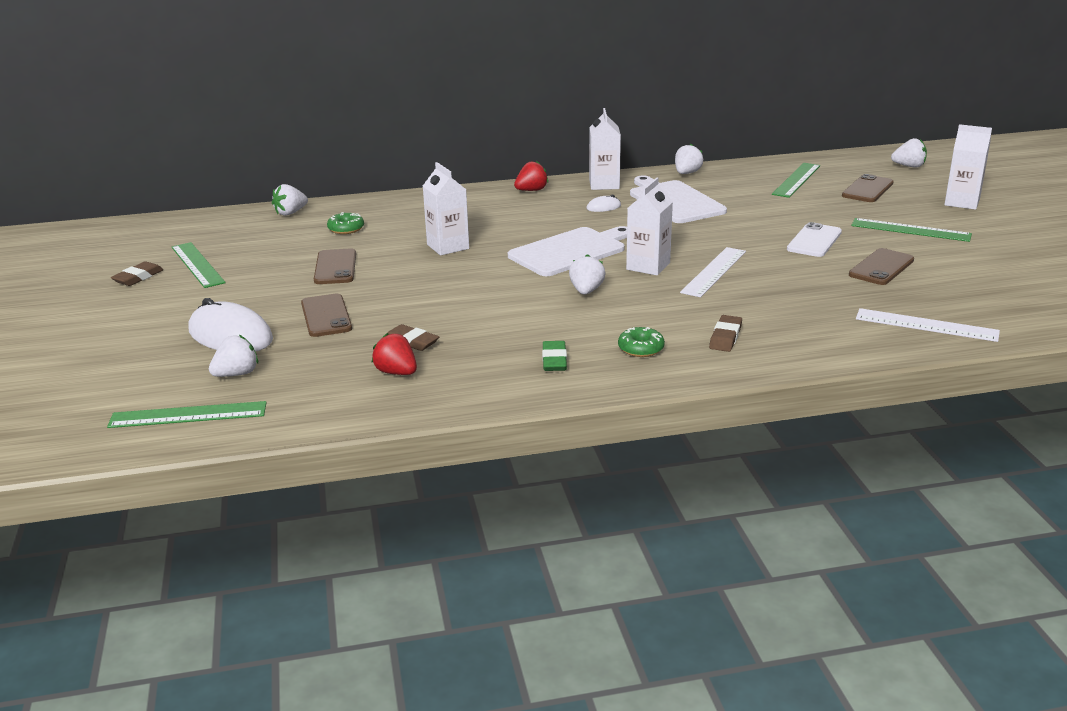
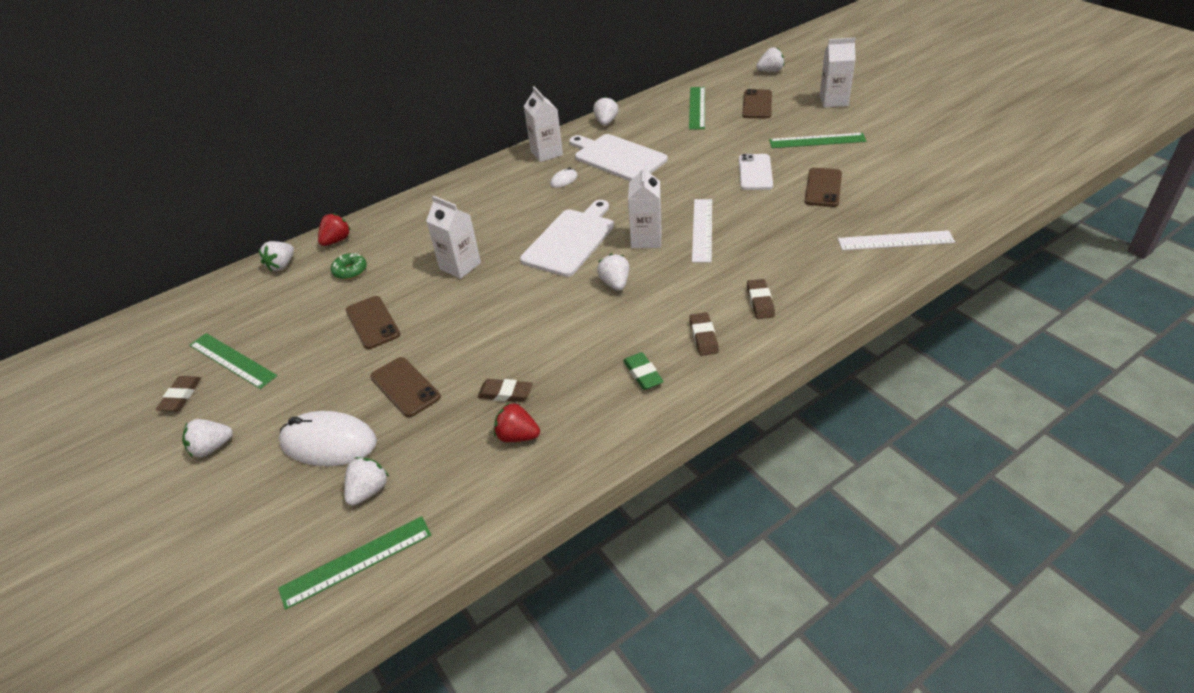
camera: 20 degrees left, 15 degrees up
red strawberry [514,161,548,191] -> red strawberry moved to [318,213,351,246]
green donut [618,327,665,357] -> brown eraser [690,312,719,356]
none -> white strawberry [182,419,233,457]

